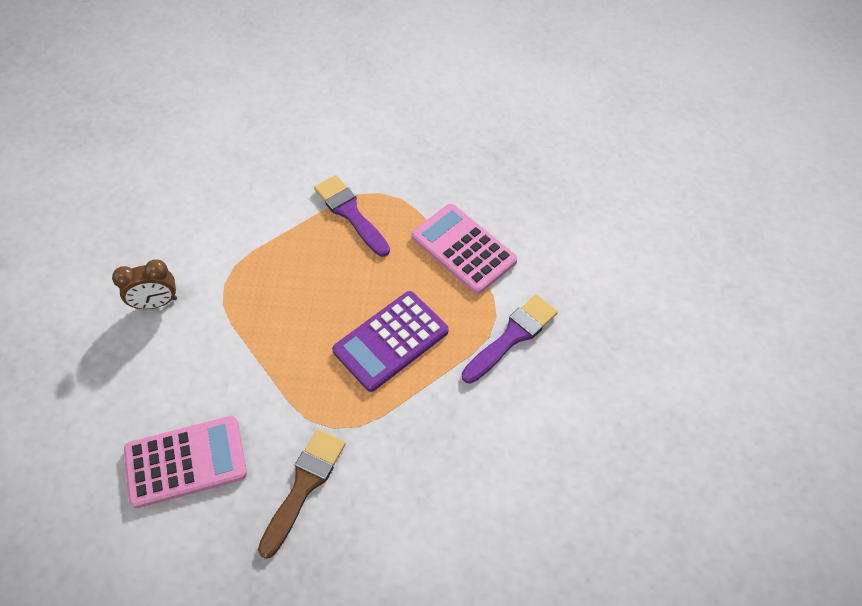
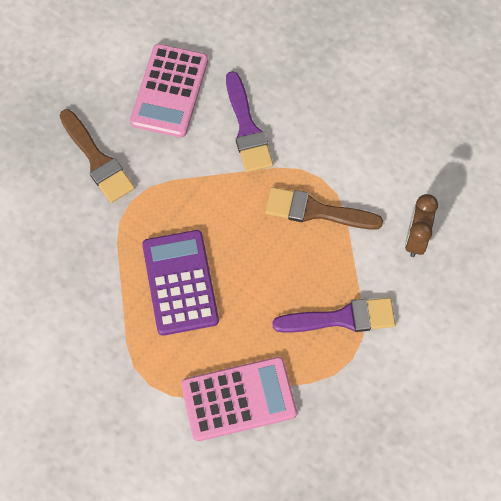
camera: 120 degrees right, 10 degrees up
brown clock [112,259,177,309] -> brown clock moved to [405,194,438,257]
purple brush [462,294,558,383] -> purple brush moved to [226,71,273,173]
none -> brown brush [265,187,383,230]

